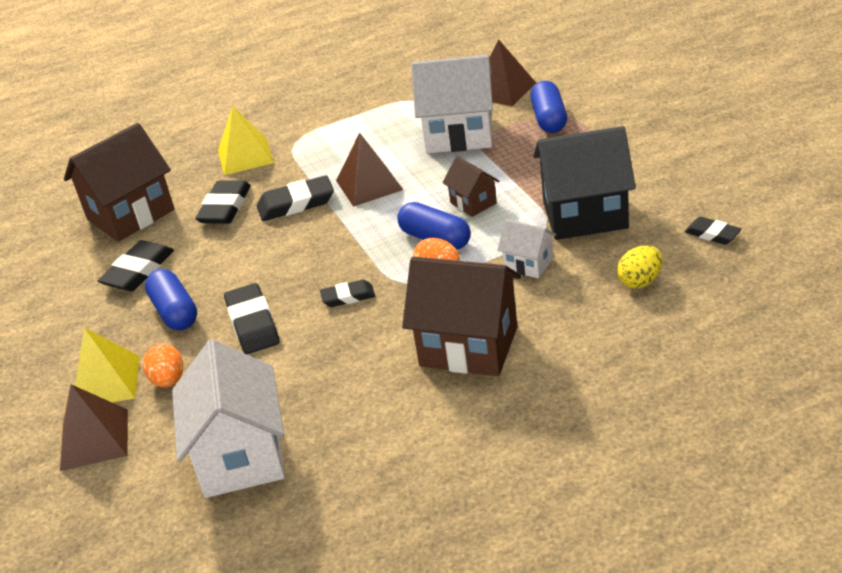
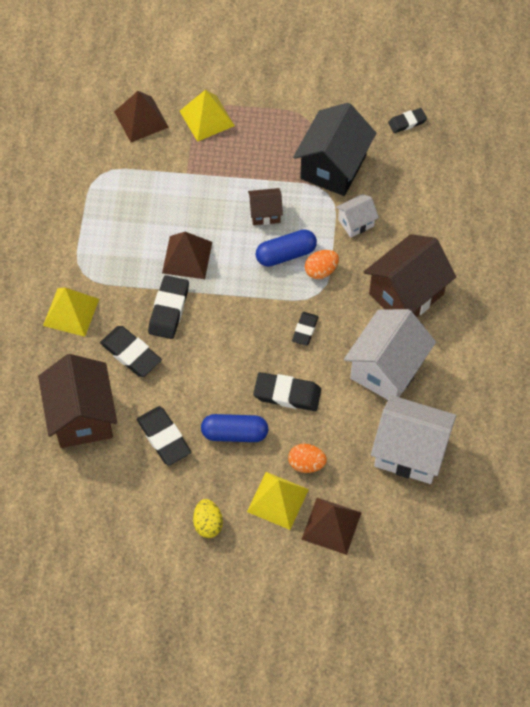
camera: 65 degrees left, 25 degrees up
white house [411,55,493,153] -> white house moved to [344,309,436,400]
blue capsule [530,81,567,133] -> yellow pyramid [180,90,235,142]
yellow egg [617,245,662,289] -> yellow egg moved to [193,499,223,538]

